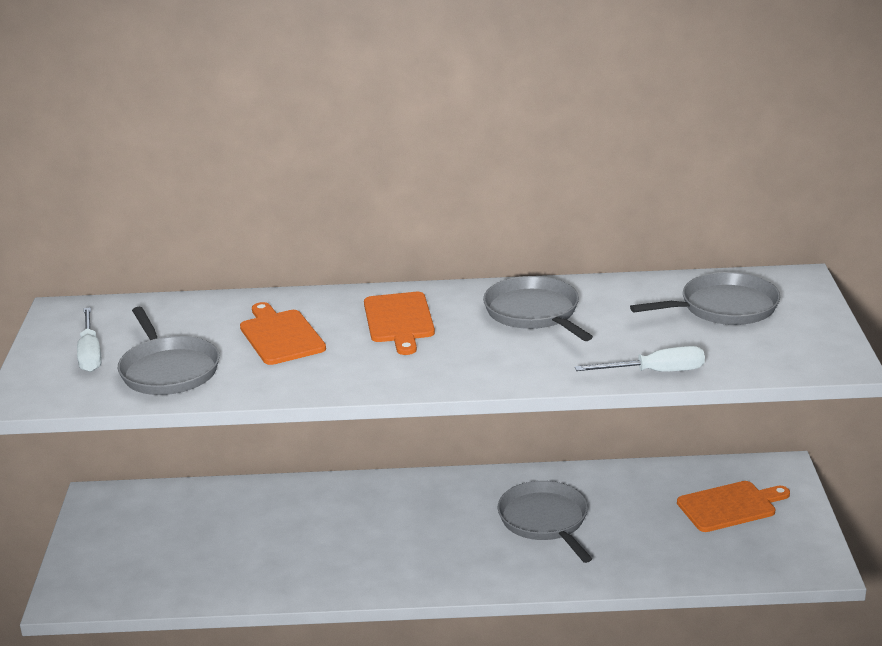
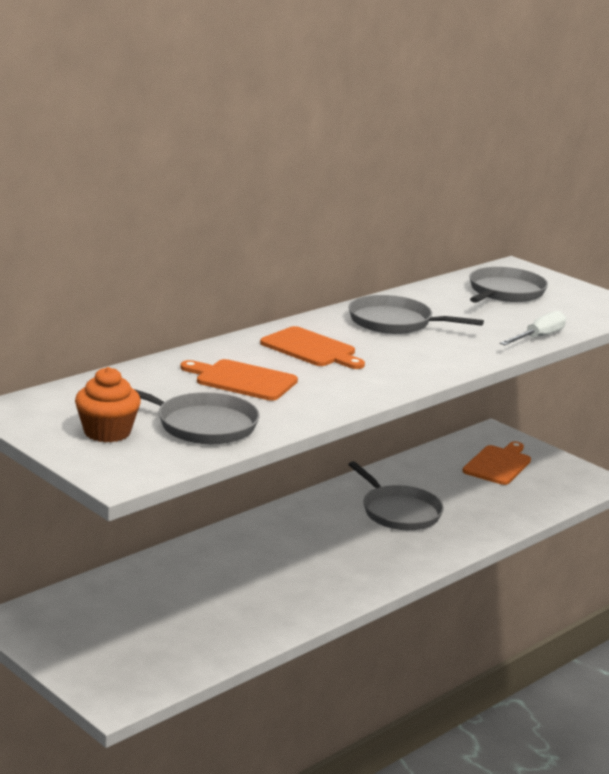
camera: 45 degrees left, 5 degrees down
white screwdriver [77,307,101,372] -> orange cupcake [75,367,141,442]
grey pan [497,481,592,563] -> grey pan turned 150 degrees counterclockwise [348,461,444,530]

